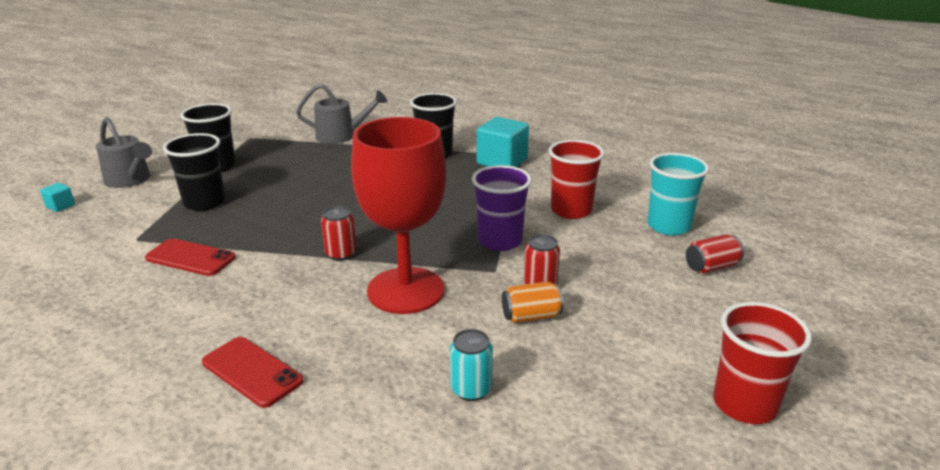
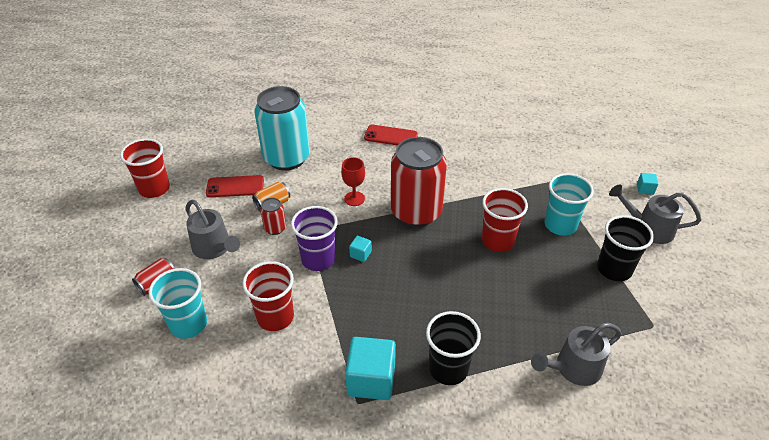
camera: 155 degrees right, 15 degrees up
red phone [145,238,236,276] -> red phone moved to [206,175,264,197]
black cup [163,133,225,211] -> turquoise cup [545,173,594,236]
red can [321,206,357,261] -> red can [391,137,447,227], size x2.36
red goblet [351,117,446,314] -> red goblet [341,157,365,206], size x0.43
turquoise can [450,329,493,401] -> turquoise can [254,86,310,171], size x2.36
none -> grey watering can [186,200,240,259]
none -> turquoise cube [349,236,372,262]
none -> red cup [482,188,528,252]

